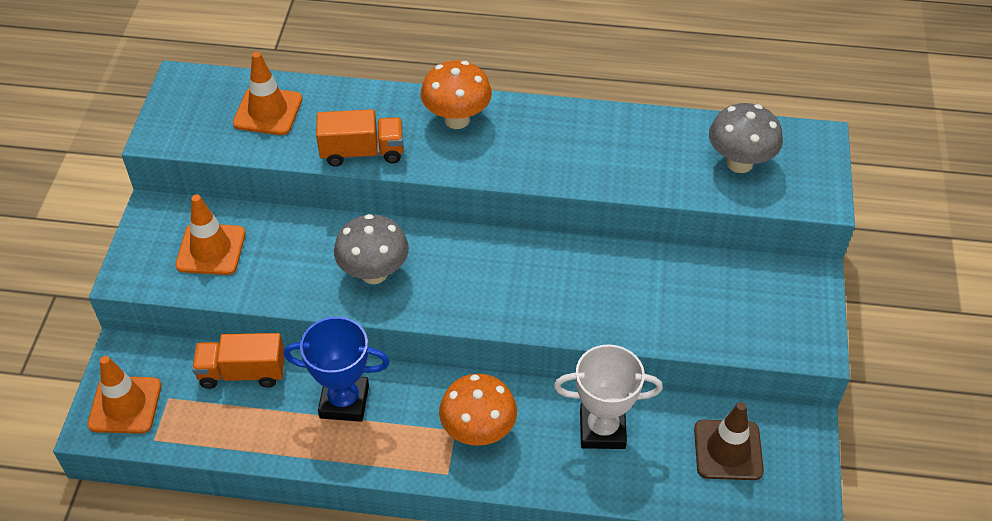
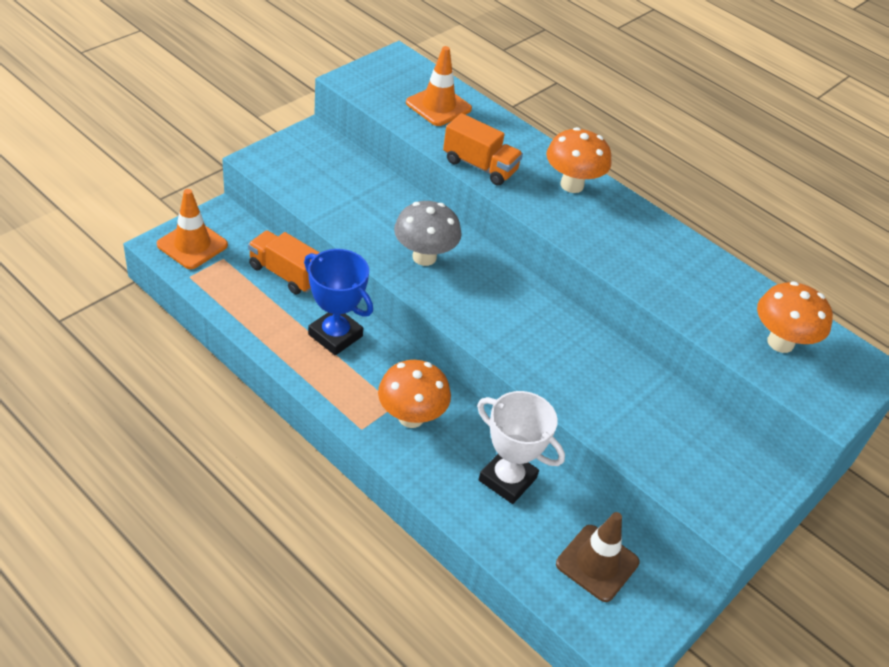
camera: 30 degrees right, 5 degrees down
orange traffic cone [175,194,246,275] -> none
grey mushroom [709,103,783,173] -> orange mushroom [757,281,833,353]

